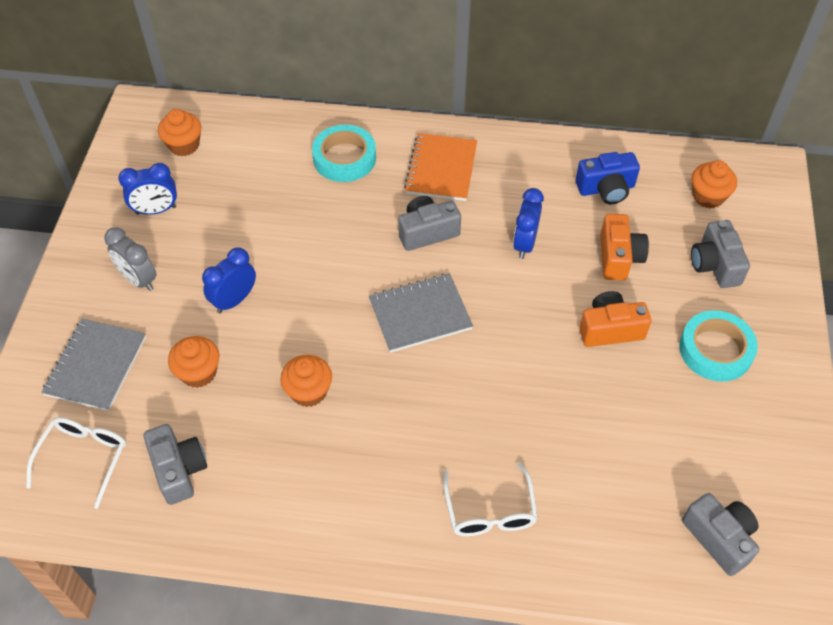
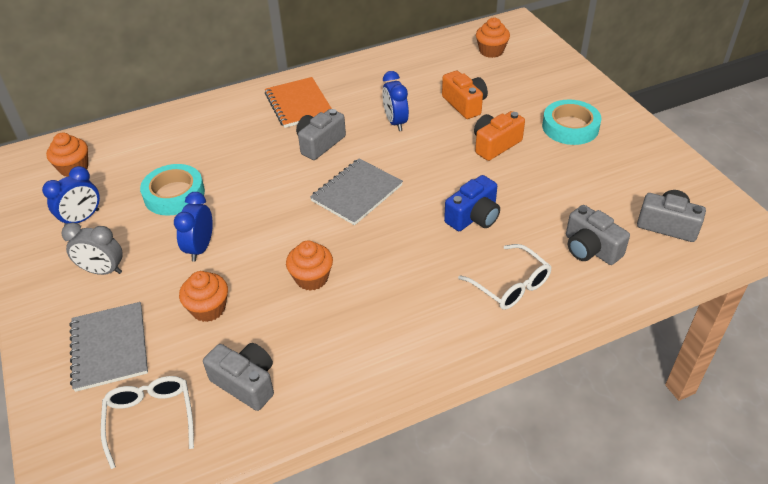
camera: 30 degrees left, 10 degrees down
turquoise tape [312,125,376,182] -> turquoise tape moved to [140,164,205,216]
blue camera [576,152,640,204] -> blue camera moved to [444,175,500,231]
grey camera [691,220,750,288] -> grey camera moved to [566,205,630,265]

